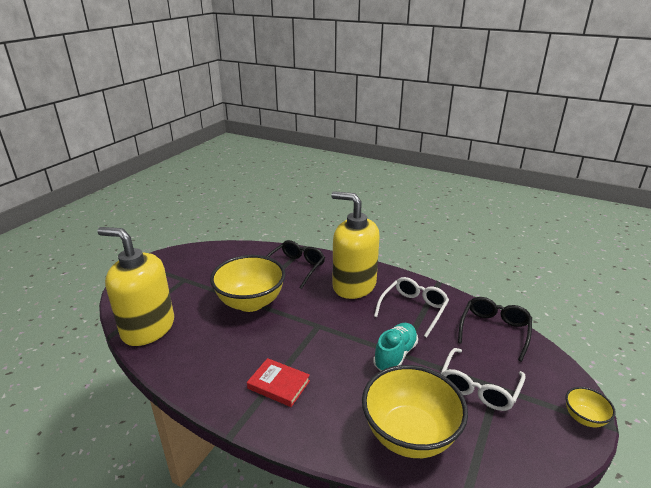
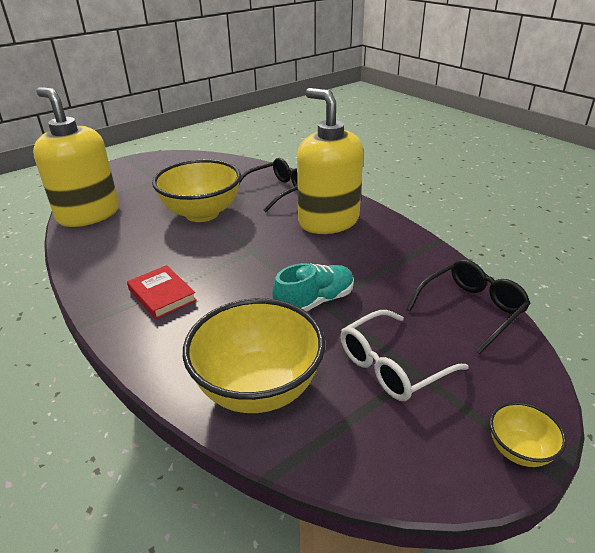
camera: 25 degrees right, 5 degrees up
white glasses [374,277,449,338] -> none

